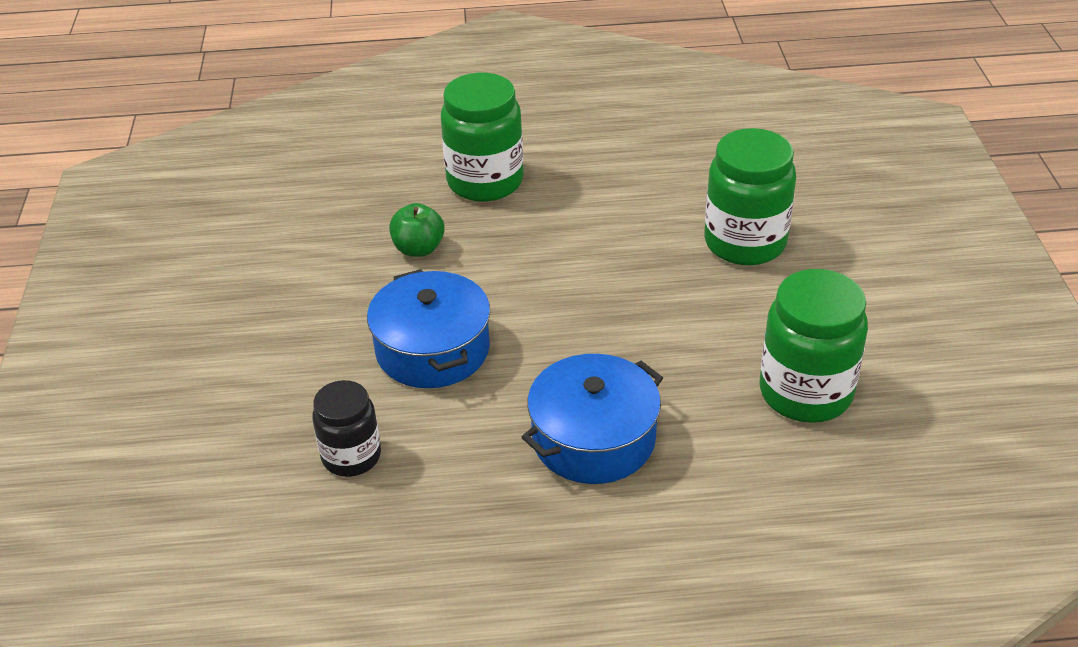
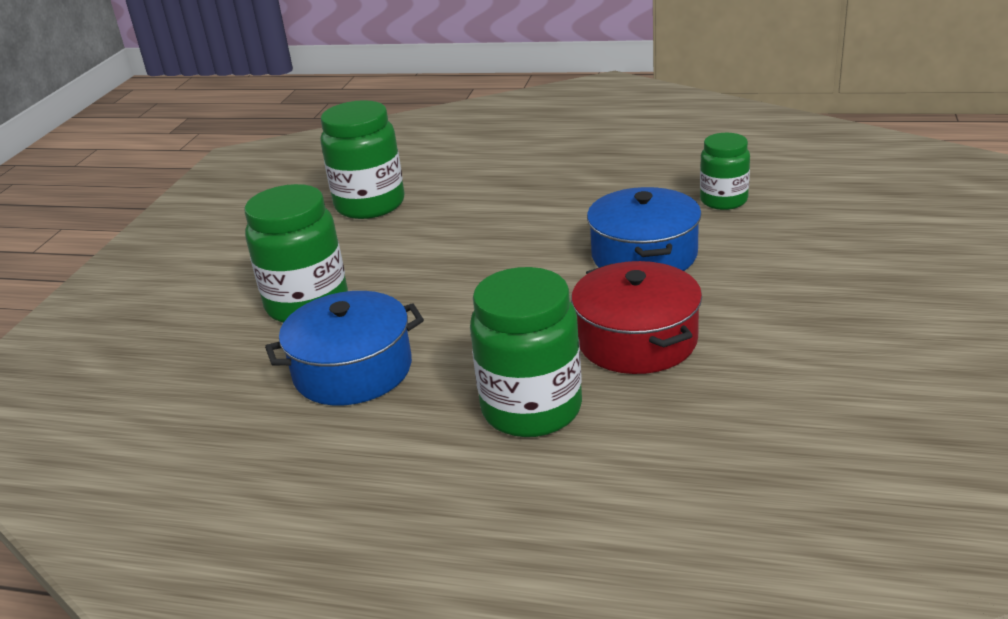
camera: 160 degrees left, 10 degrees down
black jar [312,380,381,477] -> green jar [700,133,750,210]
green apple [389,203,445,257] -> red pot [571,261,702,374]
blue pot [522,354,663,484] -> blue pot moved to [265,291,424,405]

